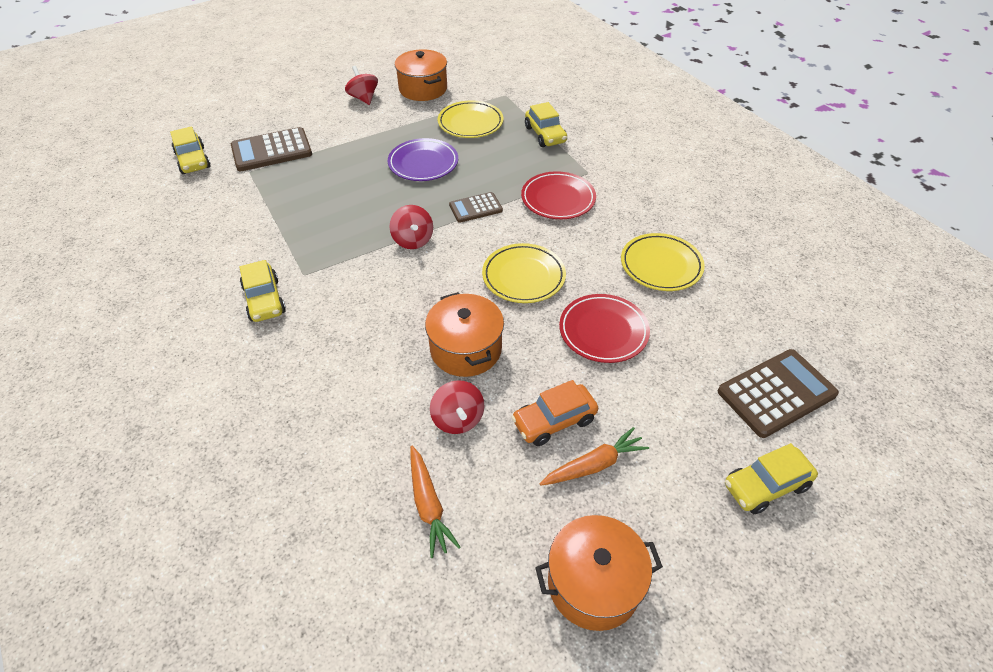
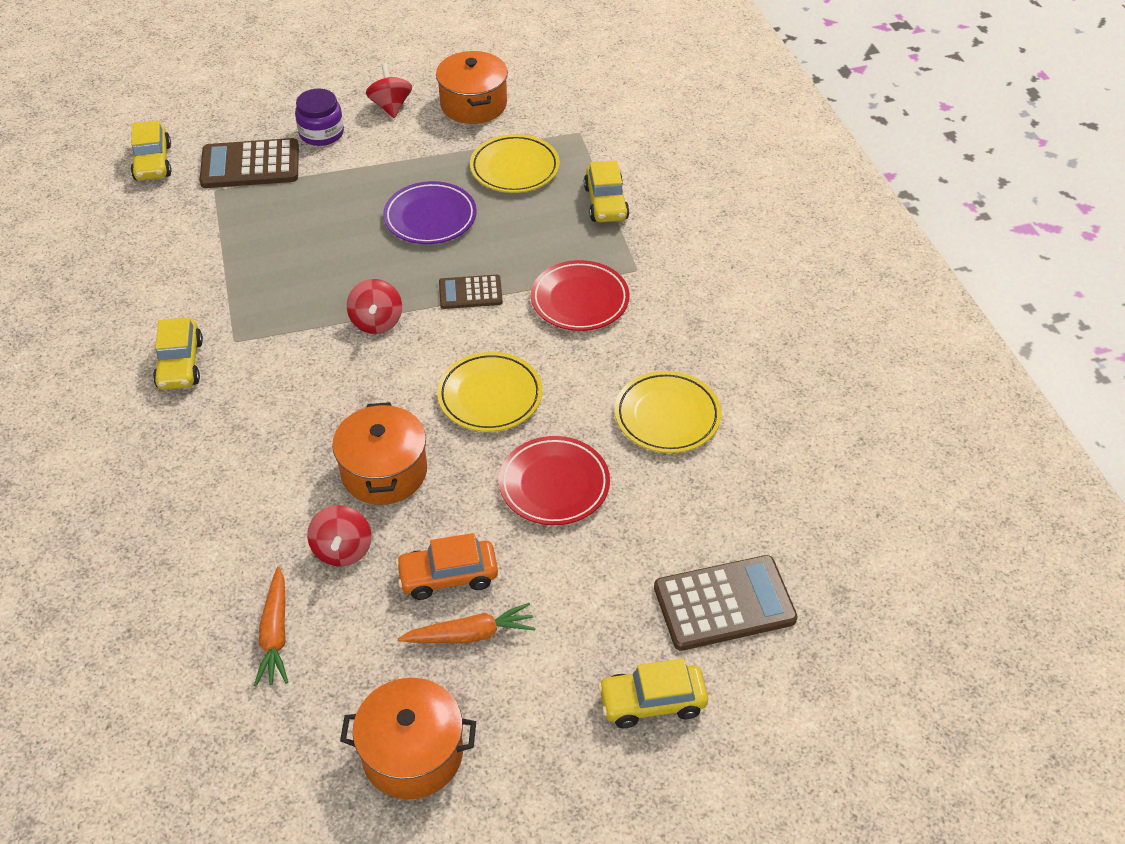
camera: 15 degrees right, 0 degrees up
none -> purple jar [295,89,344,146]

